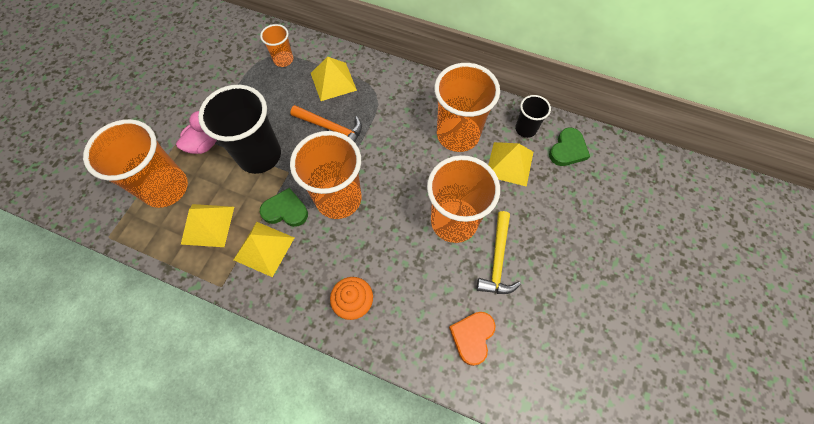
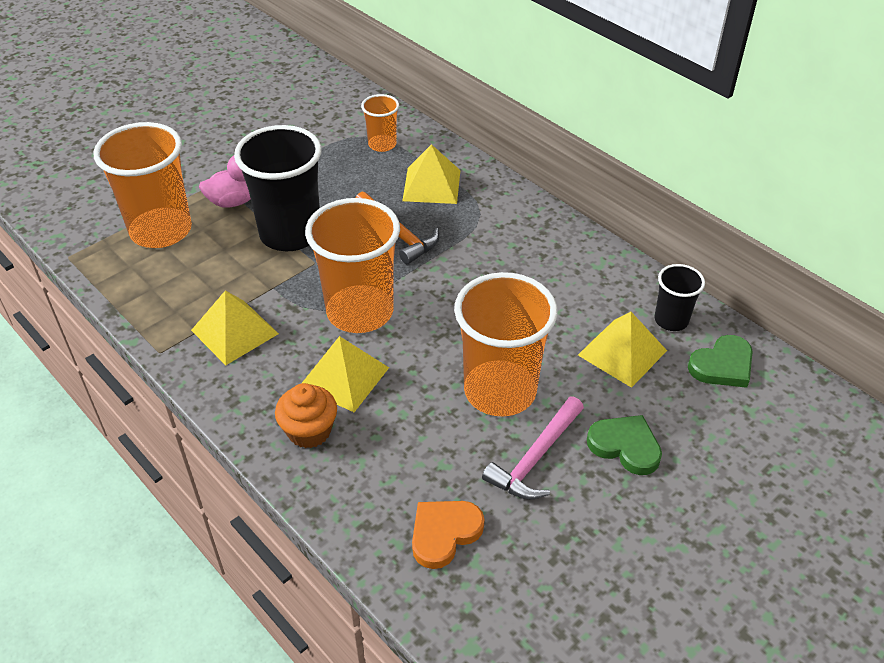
camera: 25 degrees right, 20 degrees down
yellow pyramid [181,204,234,247] -> yellow pyramid moved to [301,336,389,412]
green heart [260,188,308,227] -> green heart moved to [587,415,662,475]
orange cup [434,63,500,152] -> none
yellow hammer [476,211,521,294] -> pink hammer [482,397,584,500]

